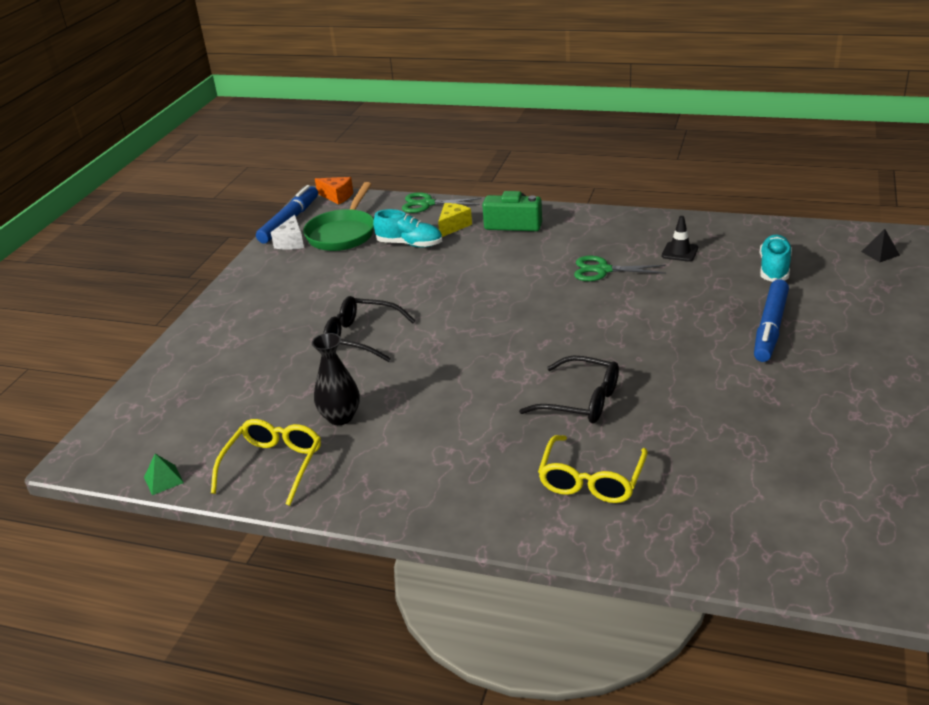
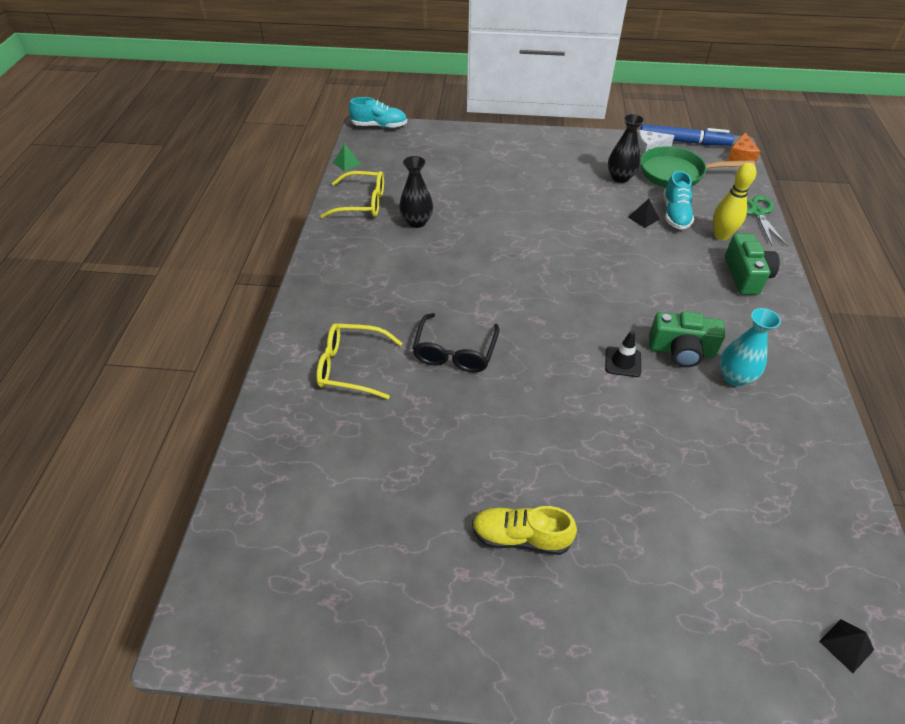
camera: 75 degrees right, 15 degrees up
black glasses [323,296,416,362] -> none
yellow cheese [438,203,472,237] -> yellow bowling pin [713,162,757,240]
green scissors [574,256,666,281] -> green camera [649,311,725,367]
black traffic cone [662,216,698,262] -> black traffic cone moved to [605,331,641,377]
blue marker [754,279,789,362] -> none
turquoise shoe [759,235,792,282] -> turquoise shoe moved to [349,97,407,128]
none -> yellow shoe [472,506,577,555]
none -> black vase [608,114,645,183]
none -> black pyramid [628,199,659,228]
none -> turquoise vase [720,308,781,386]

